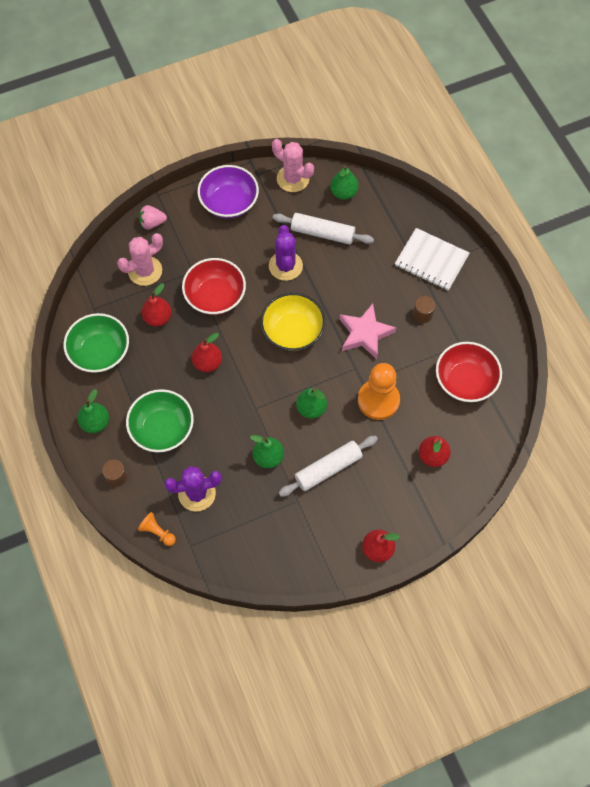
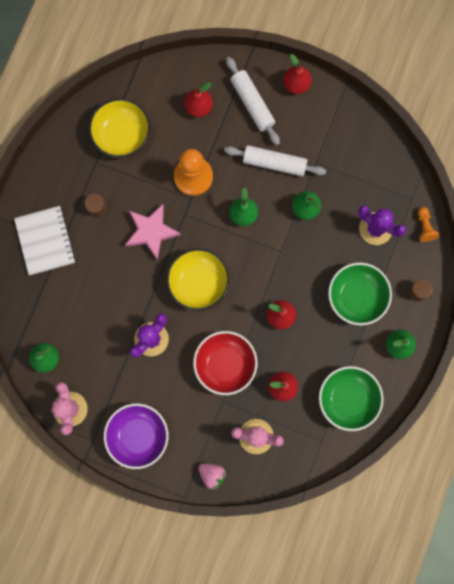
camera: 135 degrees left, 15 degrees up
white rolling pin [273,213,374,245] -> white rolling pin moved to [226,57,280,145]
red bowl [436,342,502,402] -> yellow bowl [89,98,151,158]

